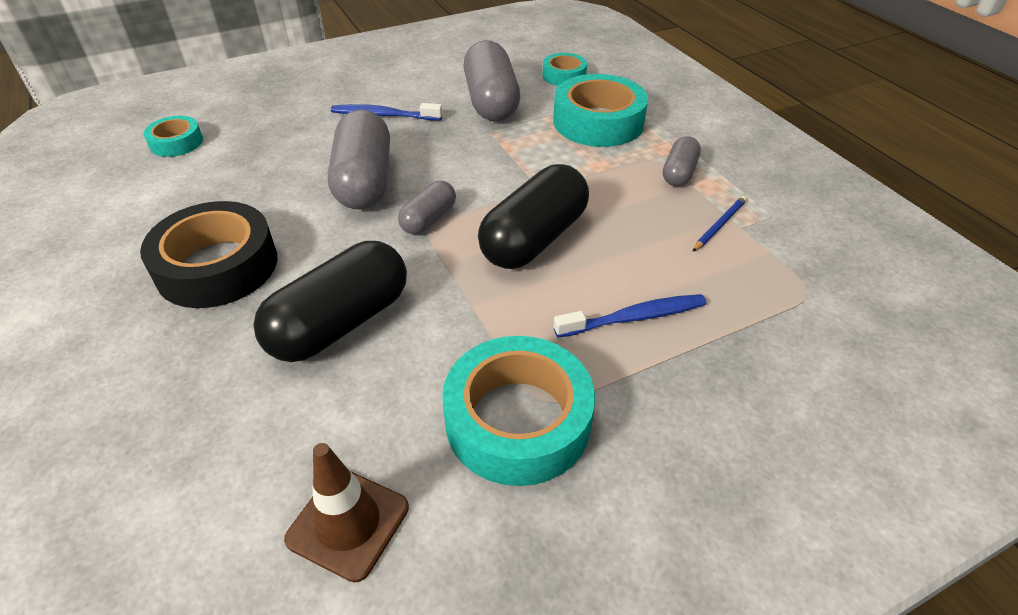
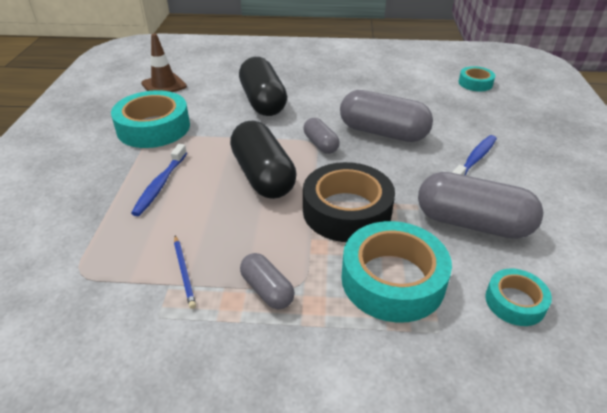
camera: 120 degrees right, 5 degrees down
black tape [140,201,277,308] -> black tape moved to [303,162,395,242]

